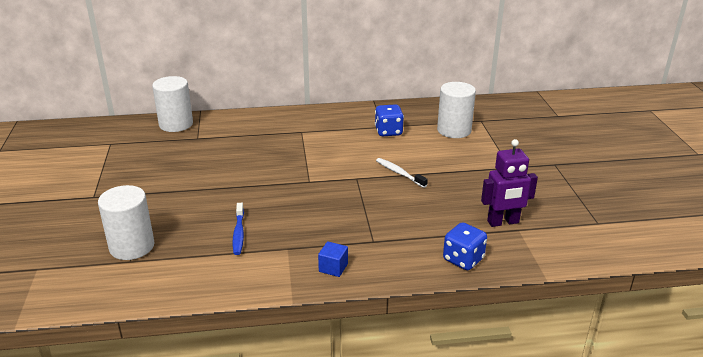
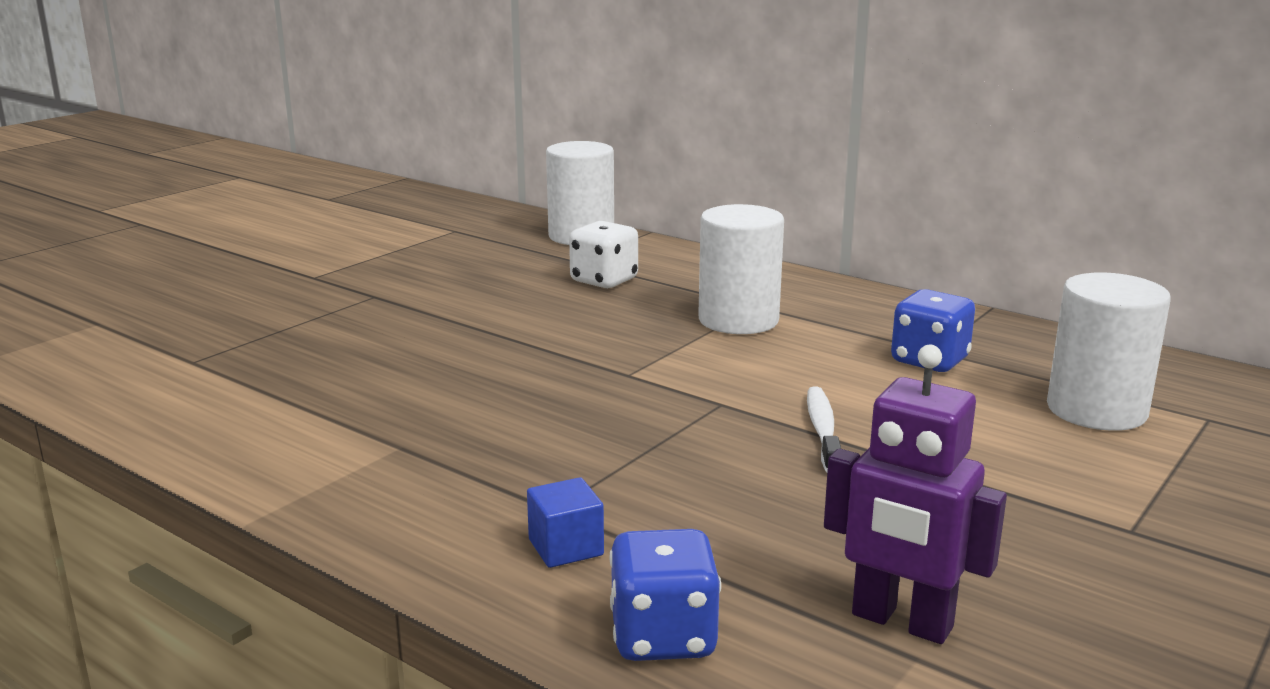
camera: 45 degrees right, 10 degrees down
white cylinder [98,185,155,260] -> white cylinder moved to [698,204,784,334]
blue toothbrush [233,203,244,255] -> none
blue cube [318,241,348,277] -> blue cube moved to [527,477,604,568]
none -> white dice [569,221,638,289]

